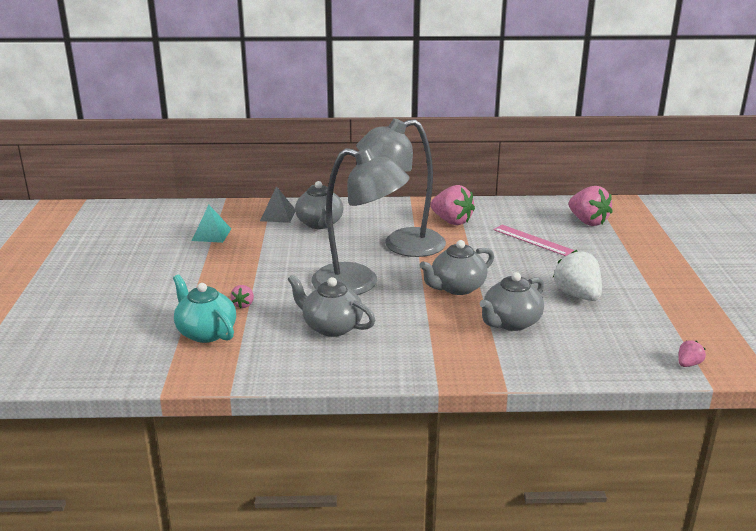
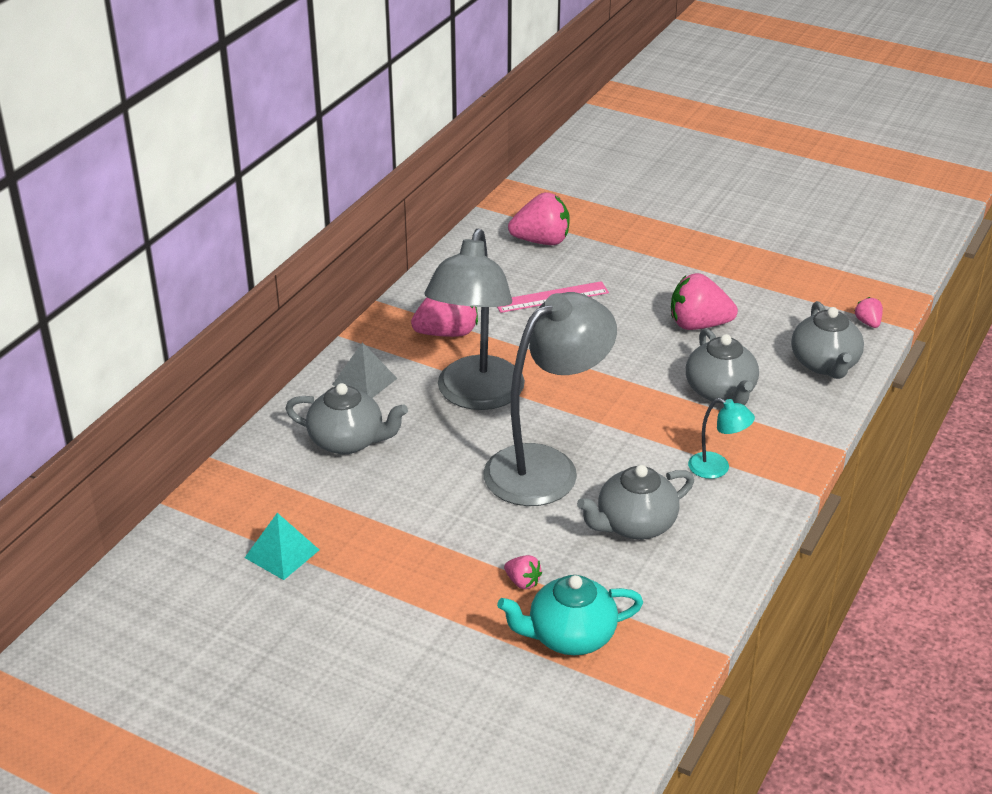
camera: 60 degrees left, 10 degrees up
grey pyramid [260,186,295,223] -> grey pyramid moved to [332,342,398,398]
grey teapot [419,240,494,295] -> grey teapot moved to [791,301,864,379]
white strawberry [553,250,602,301] -> pink strawberry [671,273,738,330]
none -> turquoise lamp [688,398,755,479]

